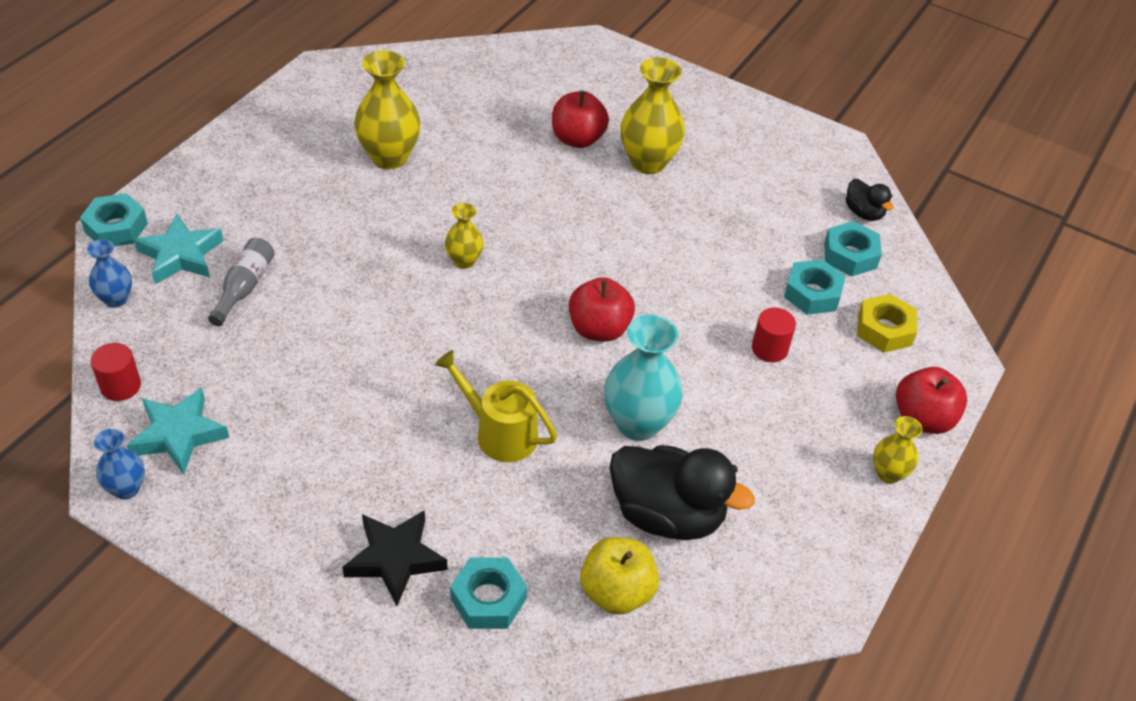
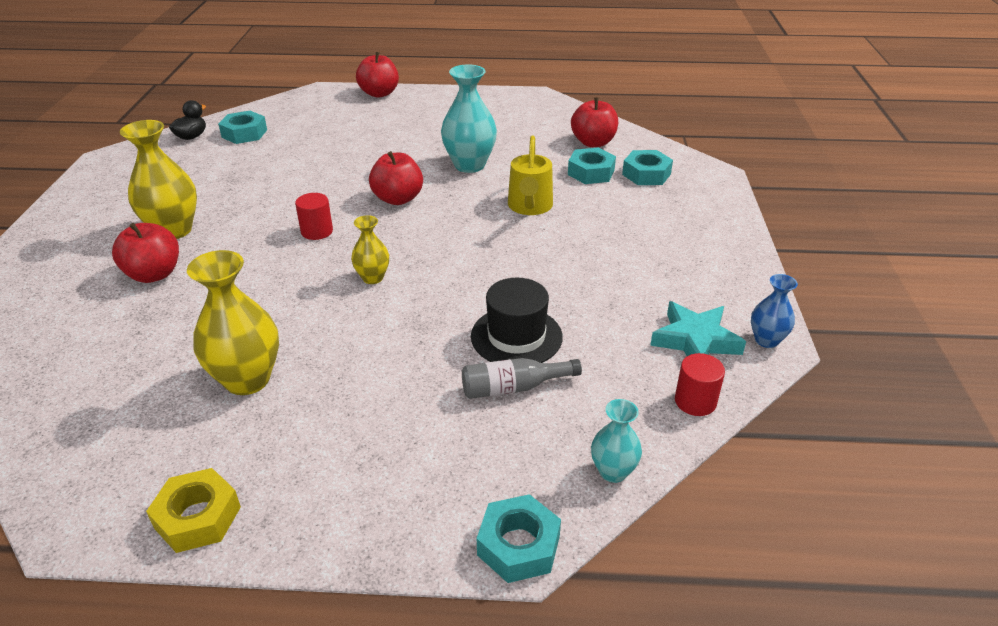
camera: 115 degrees left, 10 degrees down
blue vase [87,239,132,308] -> turquoise vase [591,399,642,483]
turquoise star [134,214,224,284] -> none
black star [342,510,447,606] -> none
yellow apple [580,537,659,615] -> red apple [571,97,618,147]
black duck [610,445,755,540] -> none
red cylinder [752,307,796,362] -> red cylinder moved to [295,193,333,240]
turquoise nut [784,259,846,315] -> turquoise nut moved to [568,148,616,184]
yellow nut [857,294,917,353] -> yellow nut moved to [146,468,241,553]
yellow vase [873,416,923,484] -> none
none -> black hat [471,278,563,363]

